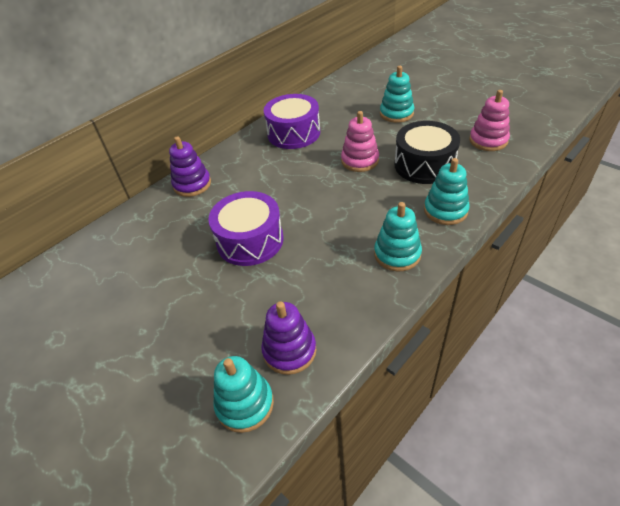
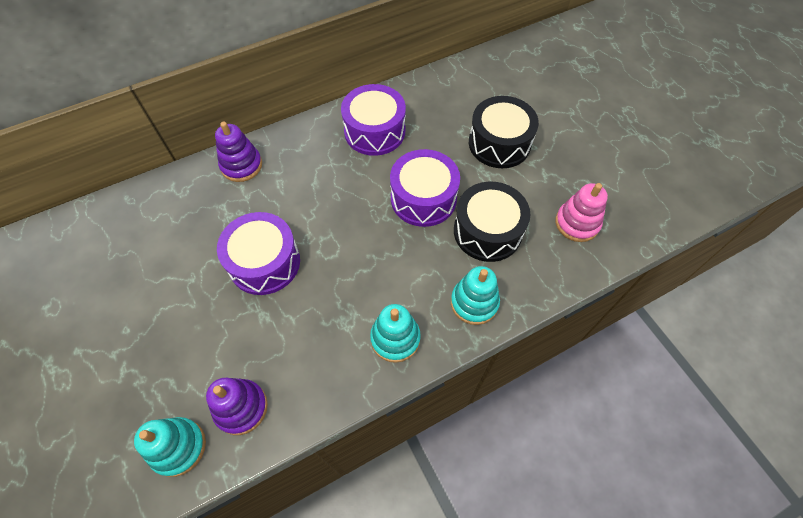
camera: 15 degrees right, 15 degrees up
pink stacking toy [341,111,379,172] -> purple drum [390,149,460,227]
turquoise stacking toy [380,66,415,123] -> black drum [469,96,539,168]

